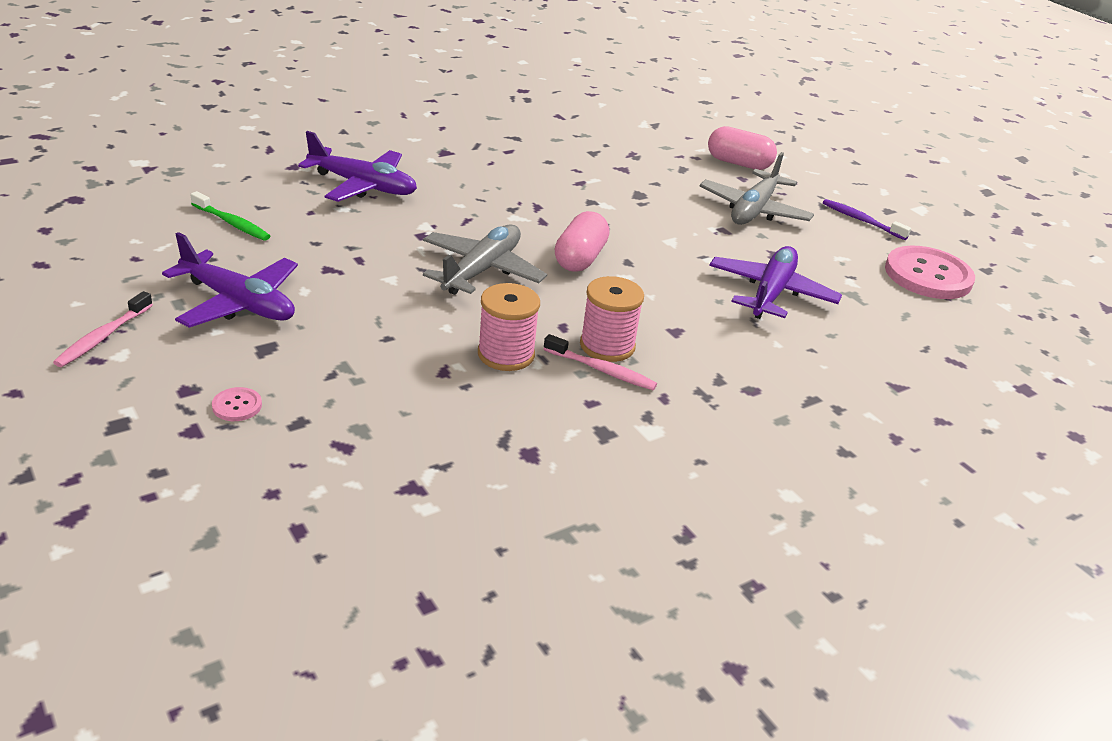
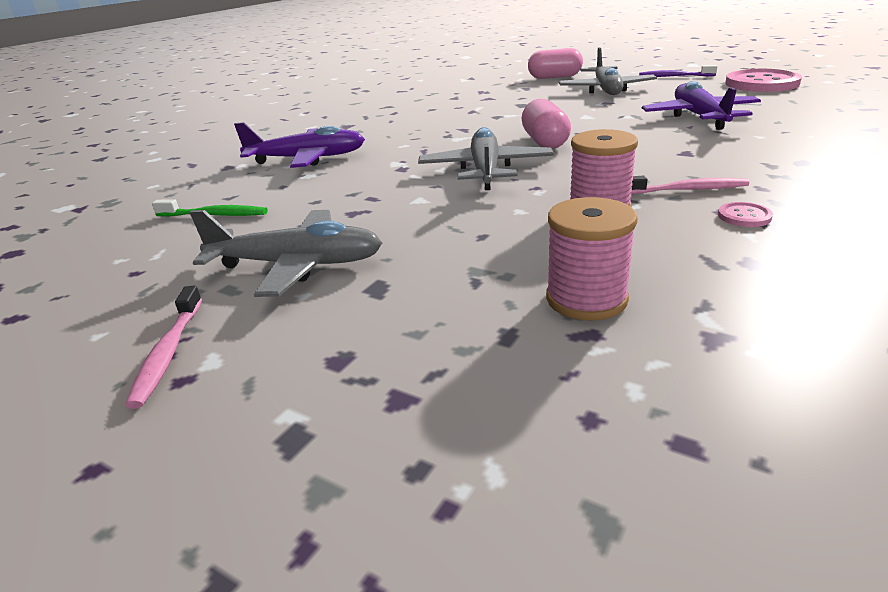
camera: 20 degrees left, 5 degrees down
purple plane [162,232,298,328] -> grey plane [190,210,382,297]
pink button [212,387,262,421] -> pink button moved to [718,202,773,227]
pink spool [580,276,644,362] -> pink spool moved to [546,197,638,321]

